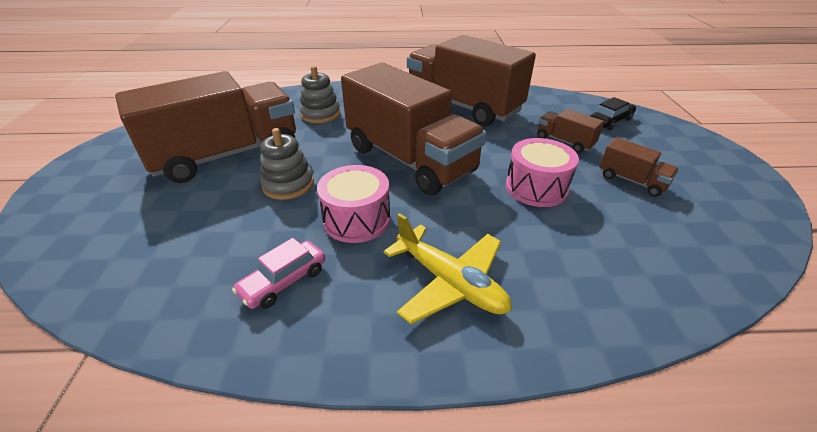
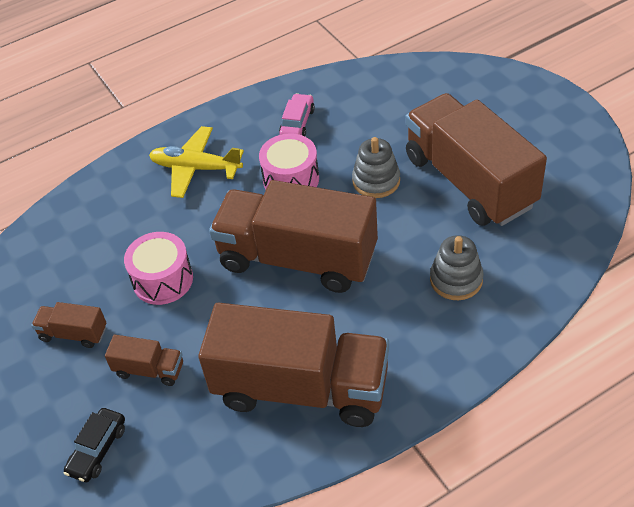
camera: 155 degrees right, 10 degrees up
brown truck [115,71,296,183] -> brown truck turned 120 degrees clockwise [405,93,547,226]

